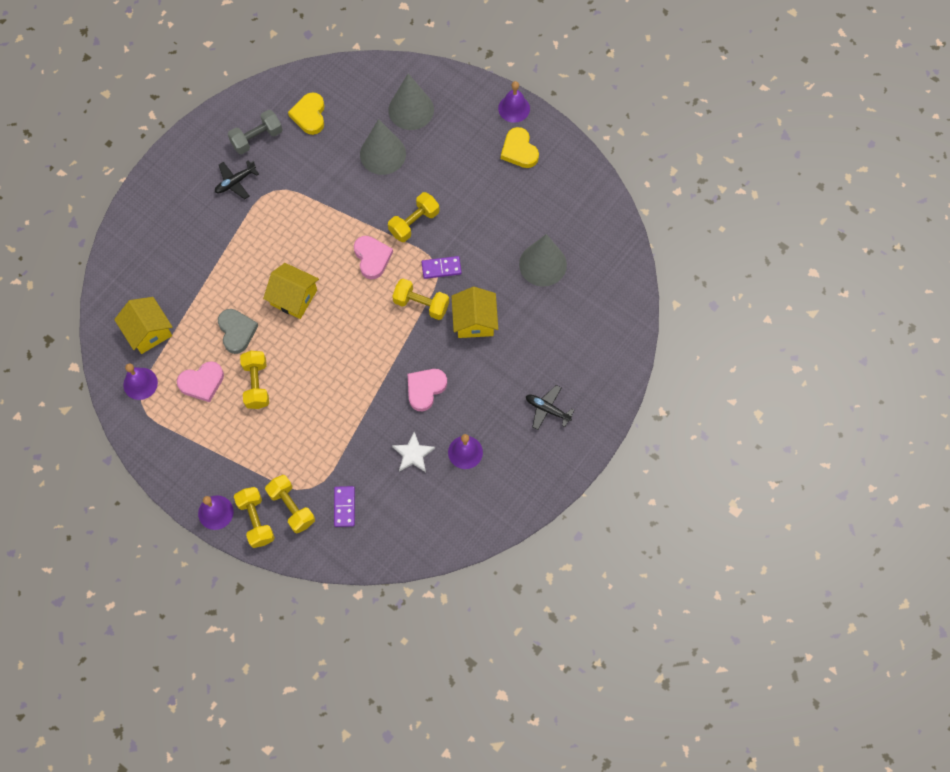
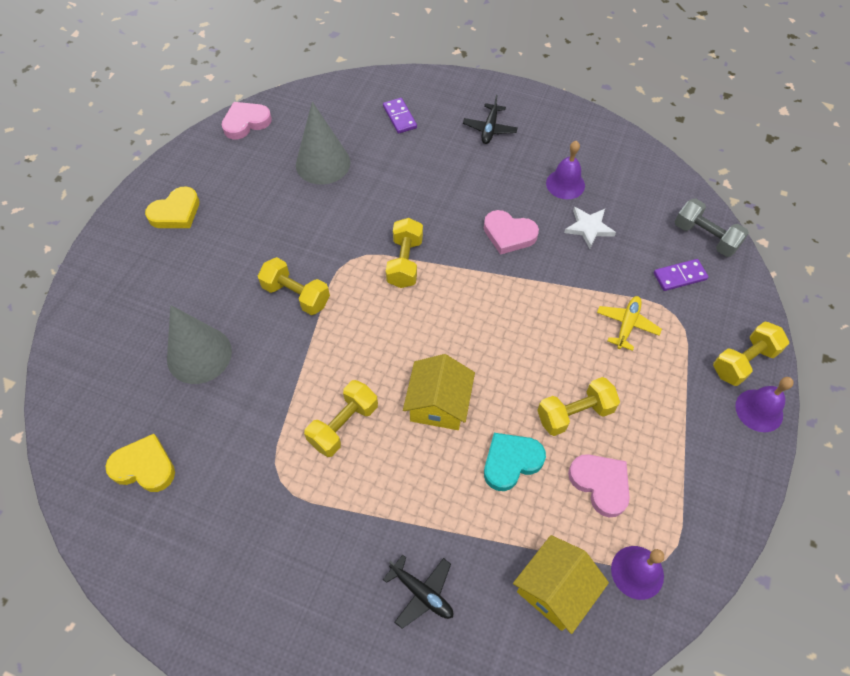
camera: 105 degrees left, 10 degrees down
black plane [215,160,259,199] -> black plane moved to [383,555,453,629]
grey heart [218,309,258,354] -> turquoise heart [484,433,546,491]
grey dumbbell [228,110,283,154] -> grey dumbbell moved to [675,199,749,257]
yellow dumbbell [265,475,315,534] -> yellow dumbbell moved to [304,380,378,457]
yellow heart [288,92,324,135] -> yellow heart turned 150 degrees counterclockwise [105,434,175,492]
pink heart [354,236,393,279] -> pink heart moved to [222,102,272,140]
grey cone [389,73,434,130] -> none
purple domino [422,256,462,279] -> purple domino moved to [383,98,417,134]
yellow house [451,287,498,338] -> none
purple bell [498,81,530,123] -> none
none -> yellow plane [597,296,662,351]

